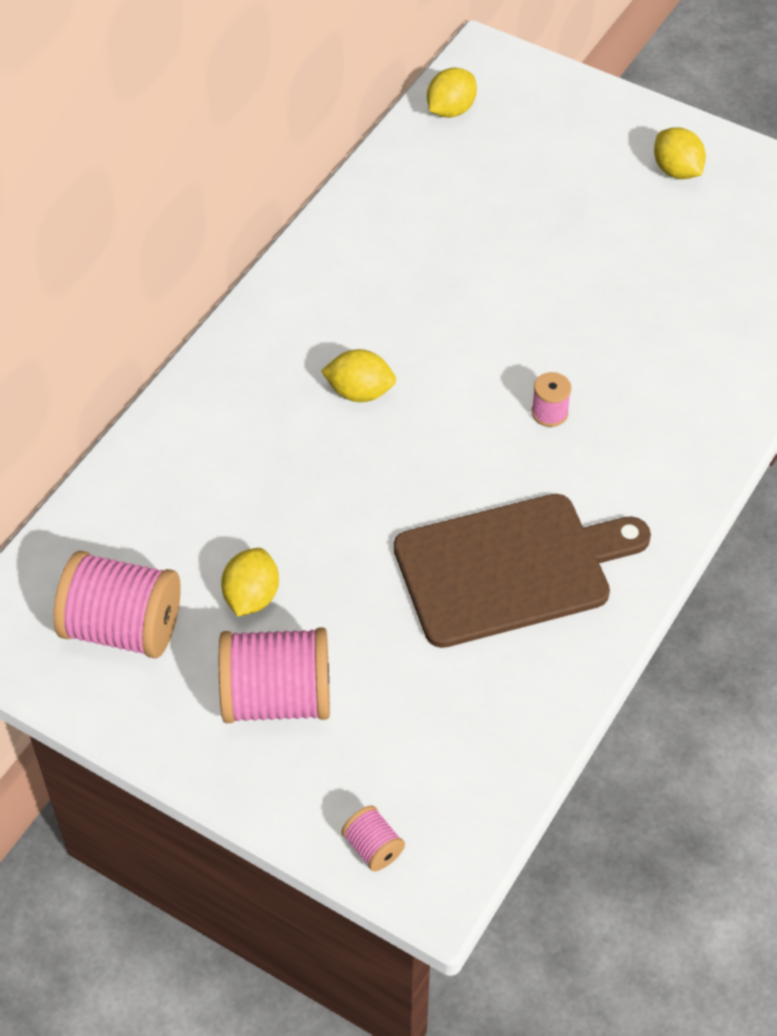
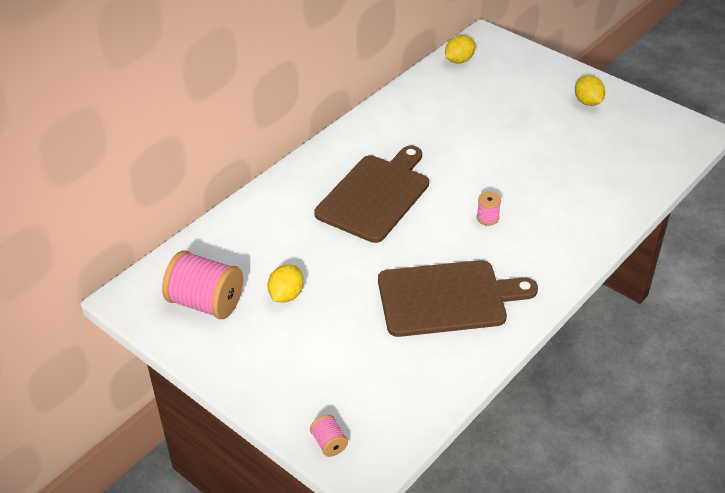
camera: 10 degrees right, 10 degrees down
pink spool [219,627,330,723] -> none
yellow lemon [321,349,396,402] -> brown cutting board [314,146,429,243]

